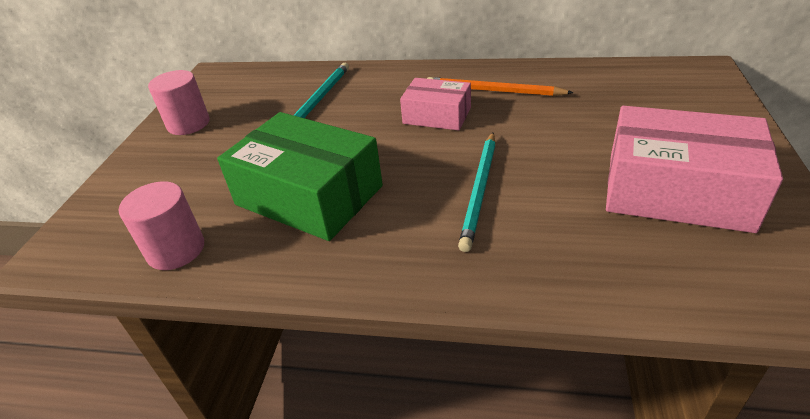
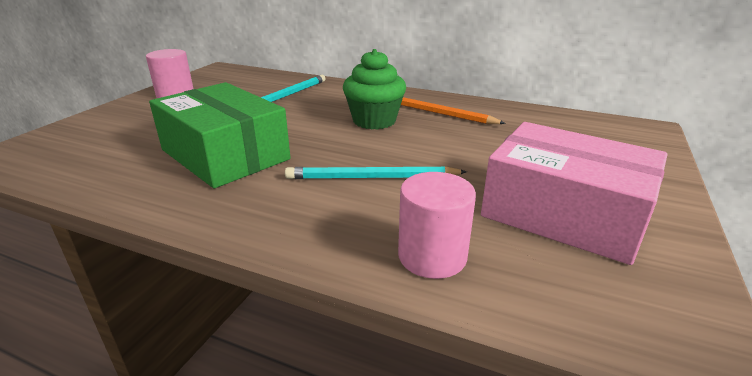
camera: 10 degrees right, 10 degrees down
pink cylinder [119,181,204,270] -> pink cylinder moved to [398,172,476,279]
pink box [400,78,471,131] -> green cupcake [343,49,406,130]
turquoise pencil [458,132,496,252] -> turquoise pencil turned 60 degrees clockwise [285,166,467,179]

